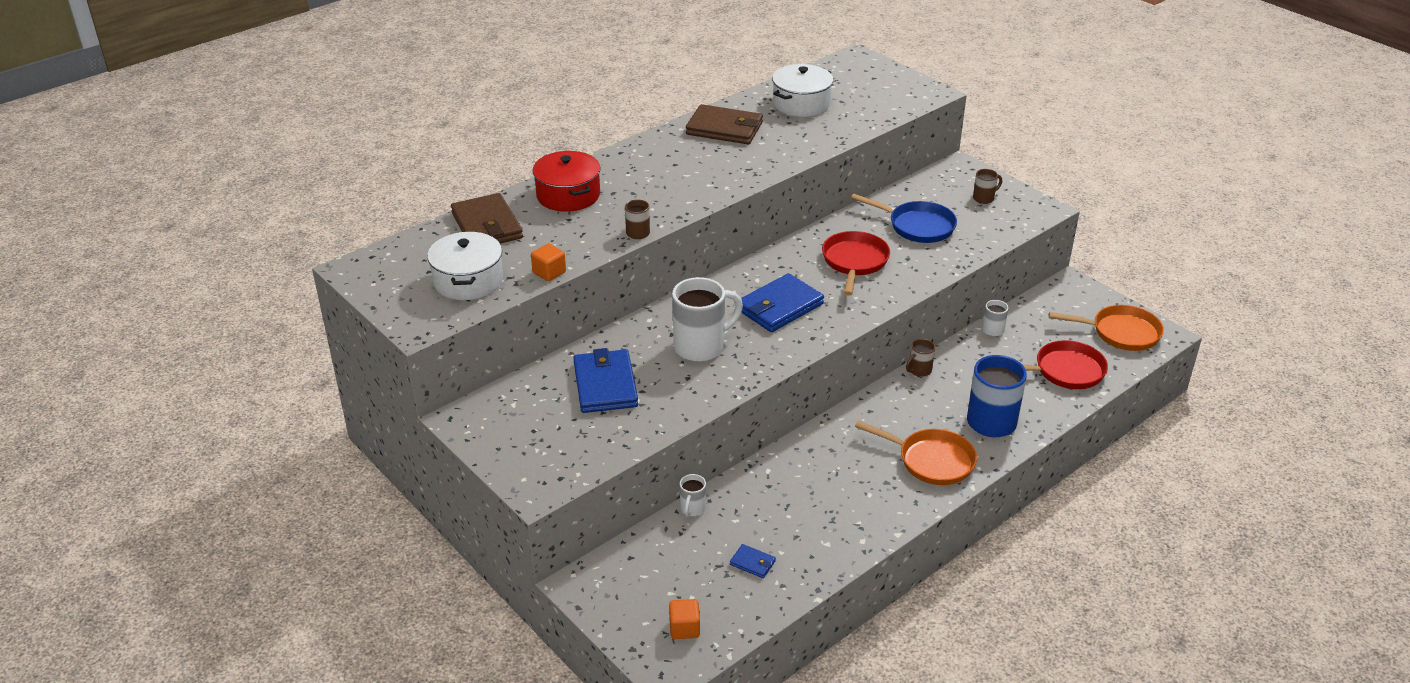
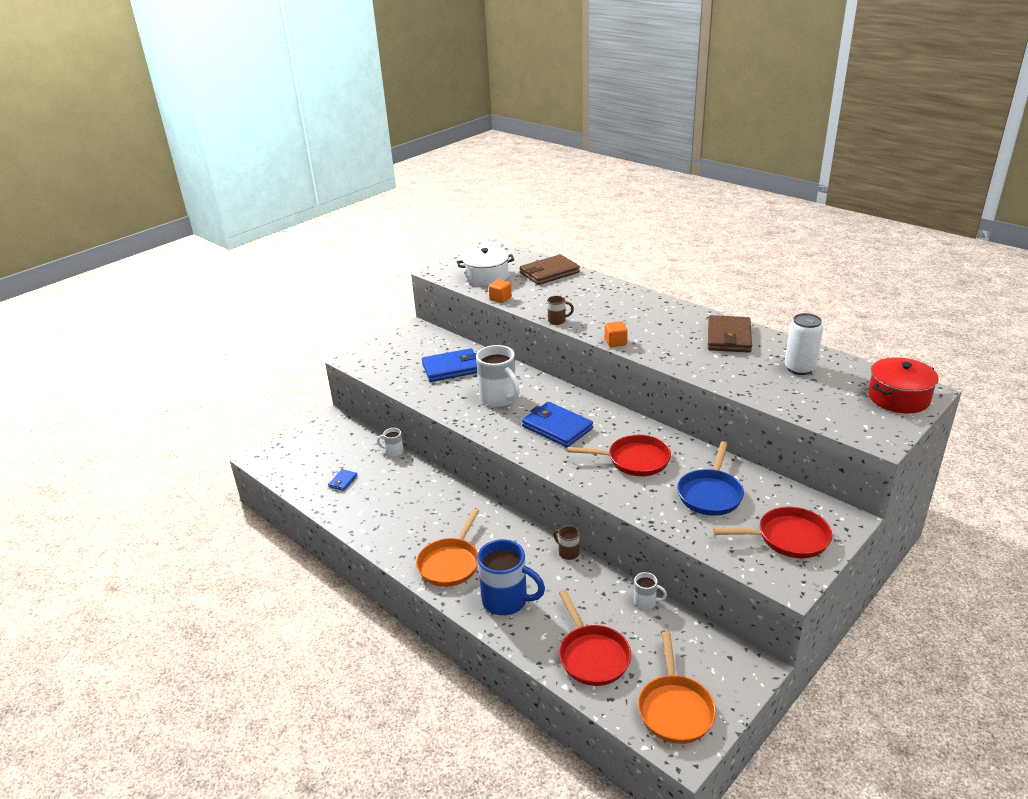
camera: 85 degrees right, 5 degrees down
red pot [532,151,601,212] -> red pot moved to [868,357,939,413]
orange cube [669,599,700,639] -> orange cube moved to [605,321,628,347]
white pot [772,64,833,117] -> white can [784,313,823,375]
brown mug [973,169,1002,204] -> red pan [713,507,832,558]

